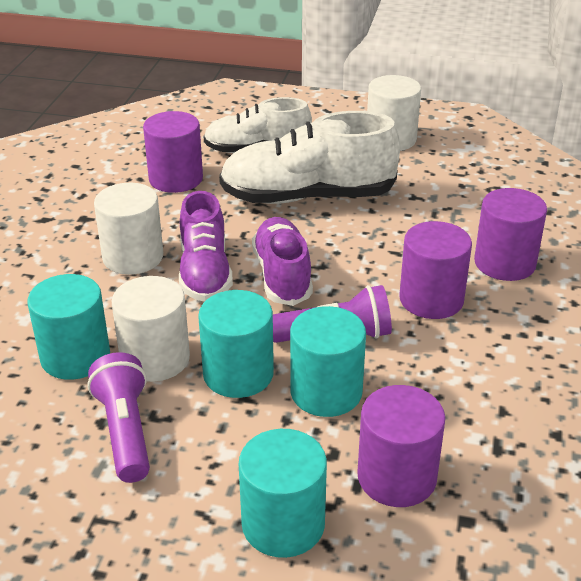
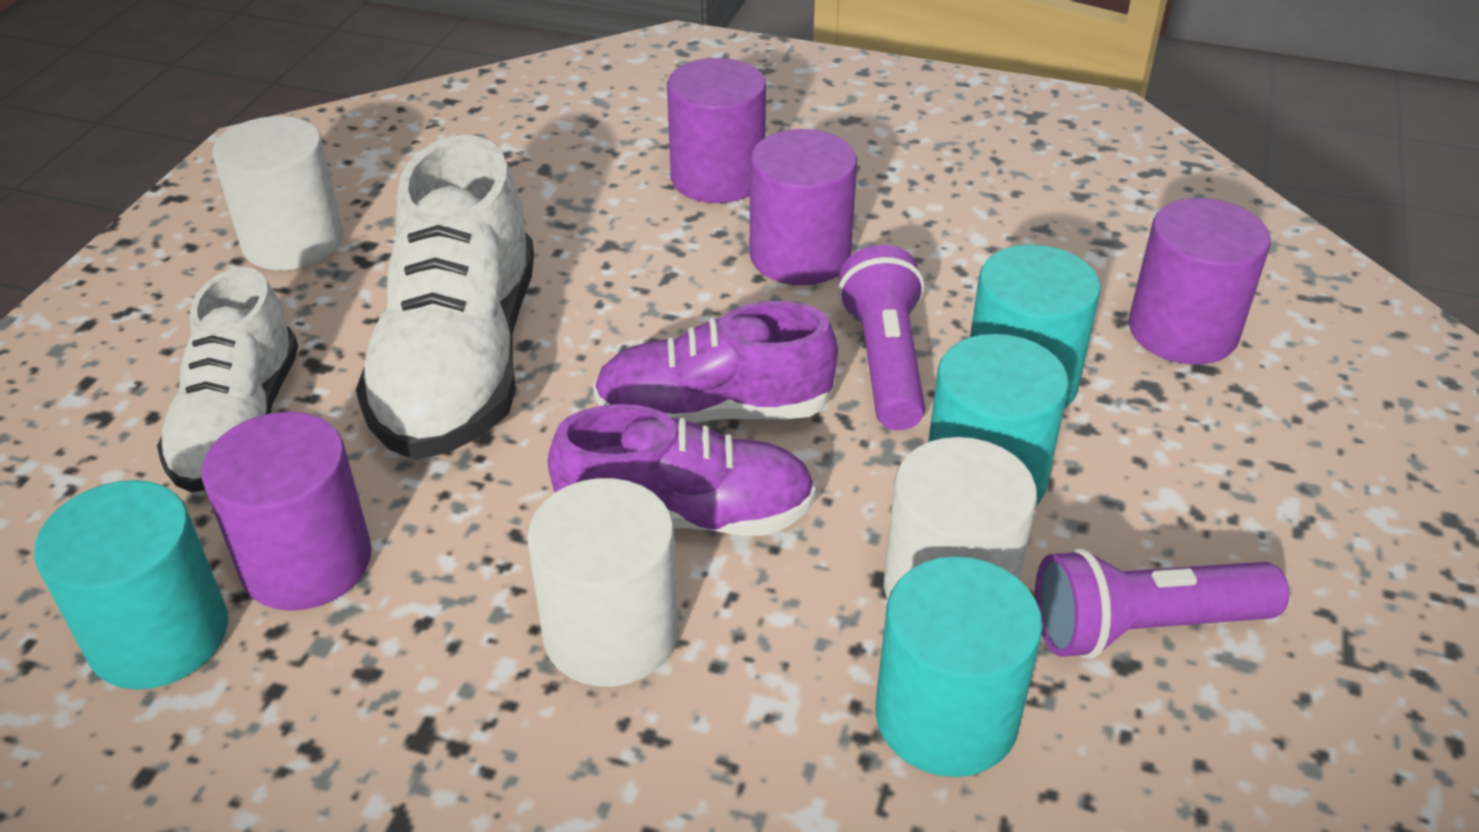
camera: 85 degrees left, 5 degrees up
turquoise cylinder [239,429,327,558] -> turquoise cylinder moved to [34,480,228,689]

